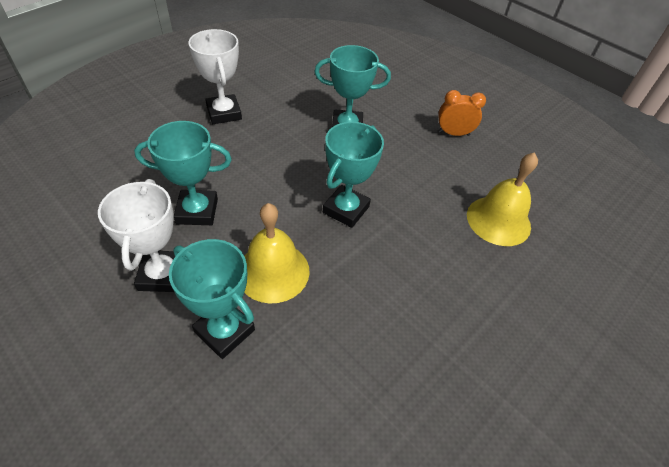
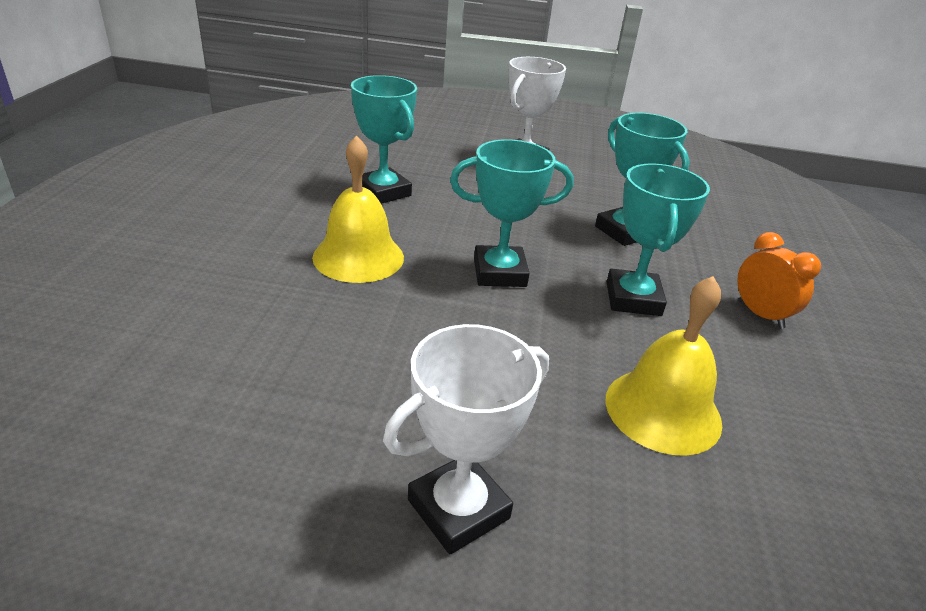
camera: 55 degrees right, 15 degrees down
white trophy [98,179,175,292] -> white trophy moved to [383,324,549,554]
turquoise trophy [169,239,255,359] -> turquoise trophy moved to [607,163,710,316]

